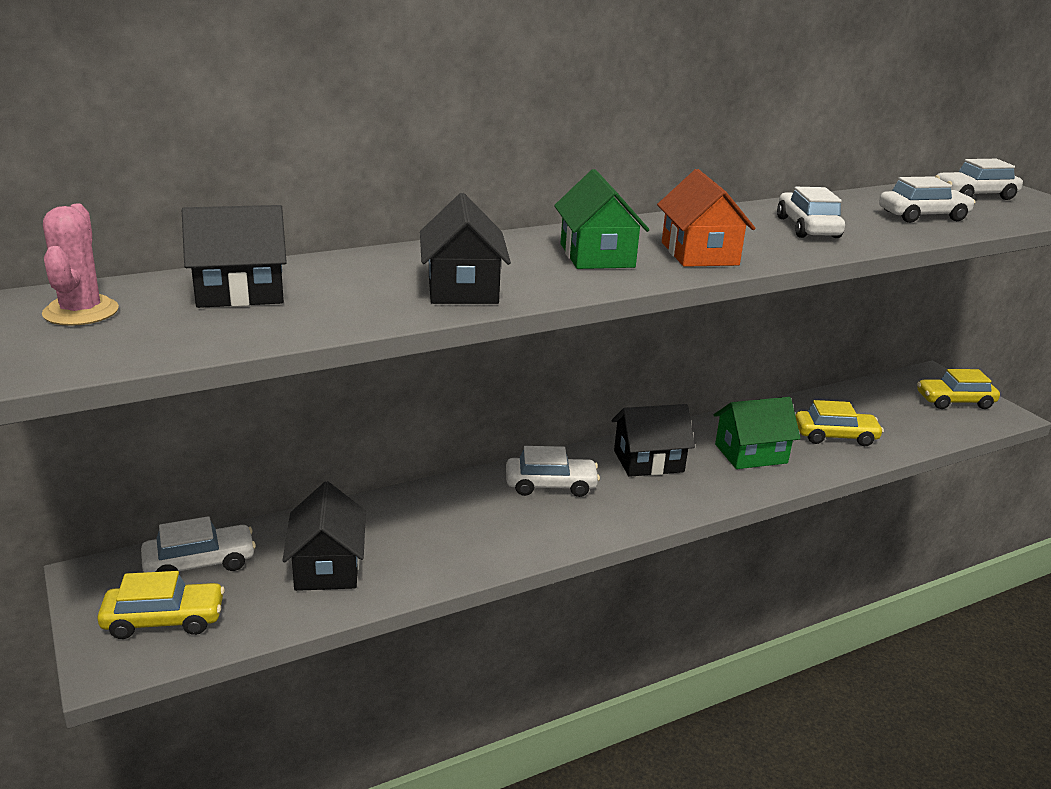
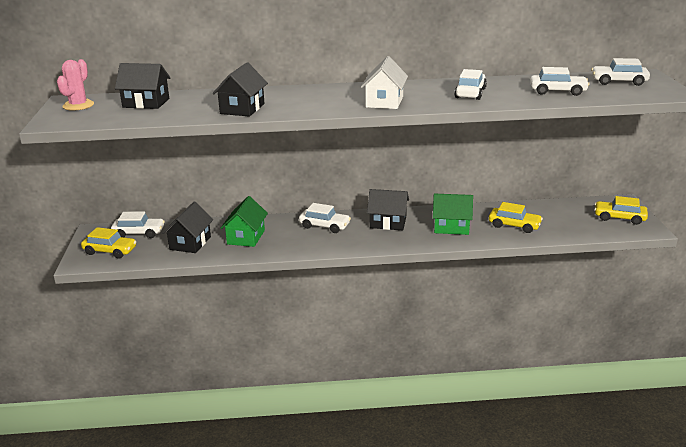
camera: 25 degrees right, 0 degrees up
green house [554,169,649,269] -> green house moved to [221,196,268,247]
orange house [657,169,756,267] -> white house [361,56,408,109]

